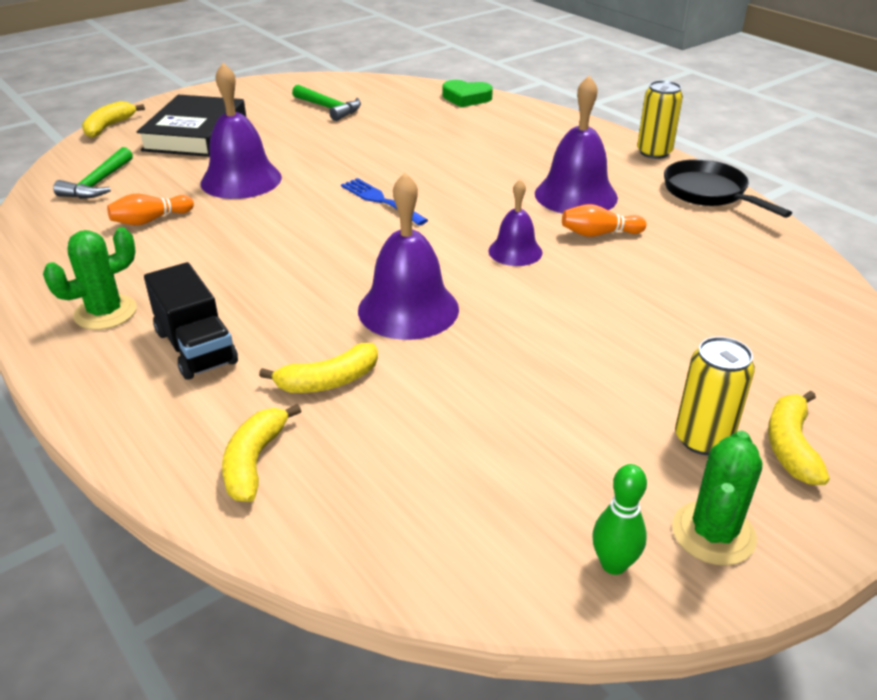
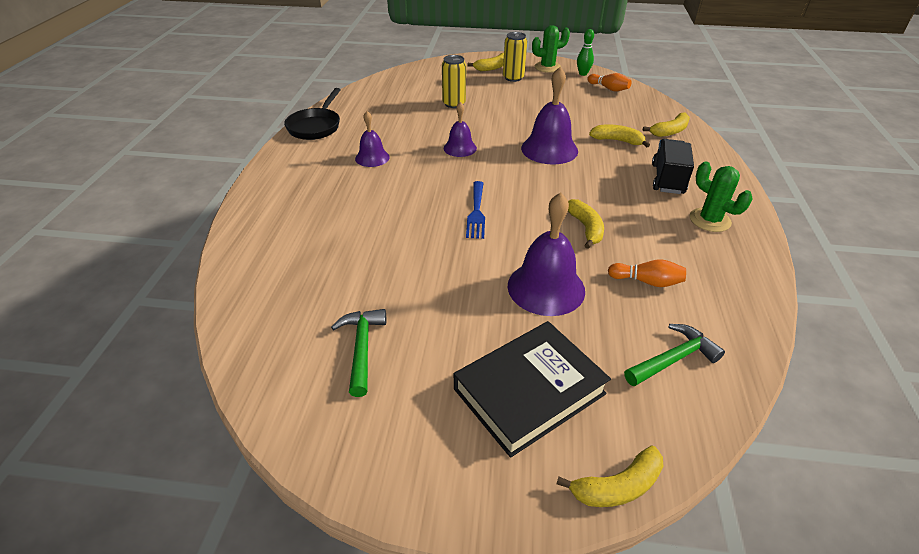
camera: 135 degrees left, 5 degrees up
green cactus [43,227,136,330] -> green cactus turned 45 degrees clockwise [690,161,752,232]
green heart [442,80,493,107] -> none
purple bell [535,76,618,214] -> purple bell [355,111,390,167], size x0.59
orange bowling pin [562,204,646,237] -> orange bowling pin moved to [587,73,631,91]
yellow can [637,80,683,159] -> yellow can moved to [442,55,466,108]
none -> yellow banana [568,199,604,249]

